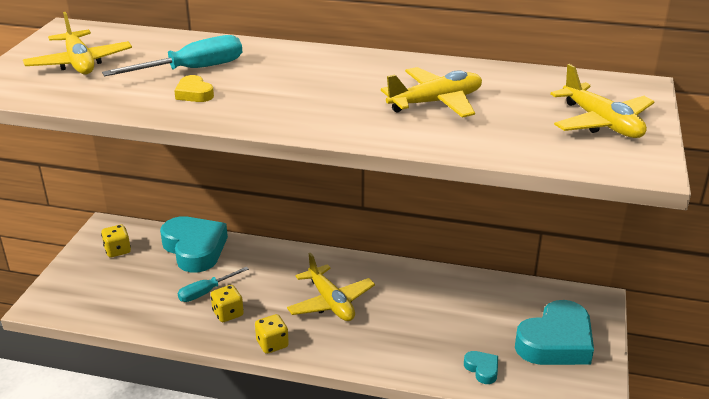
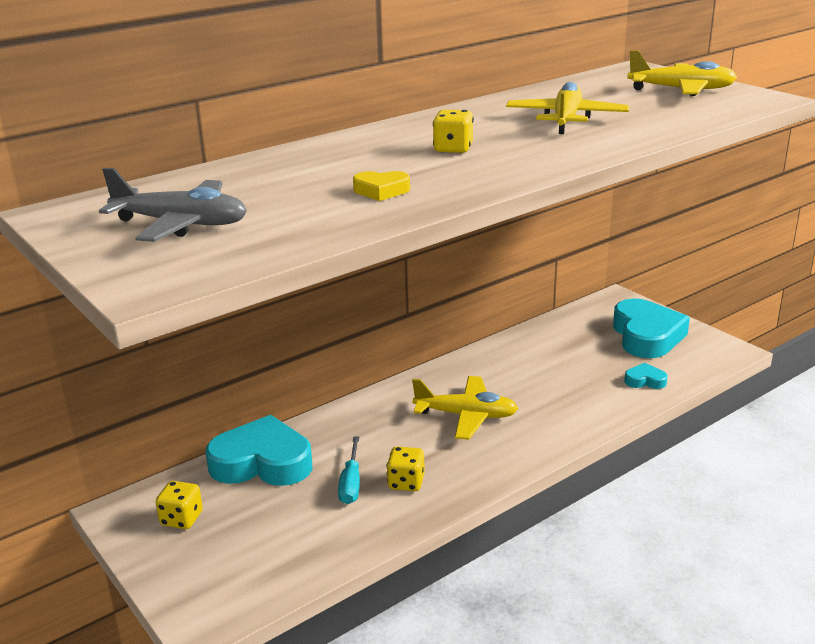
camera: 50 degrees left, 5 degrees down
yellow plane [23,12,132,74] -> grey plane [99,168,247,242]
turquoise screwdriver [102,35,242,76] -> none
yellow dice [255,314,289,354] -> yellow dice moved to [433,110,474,153]

